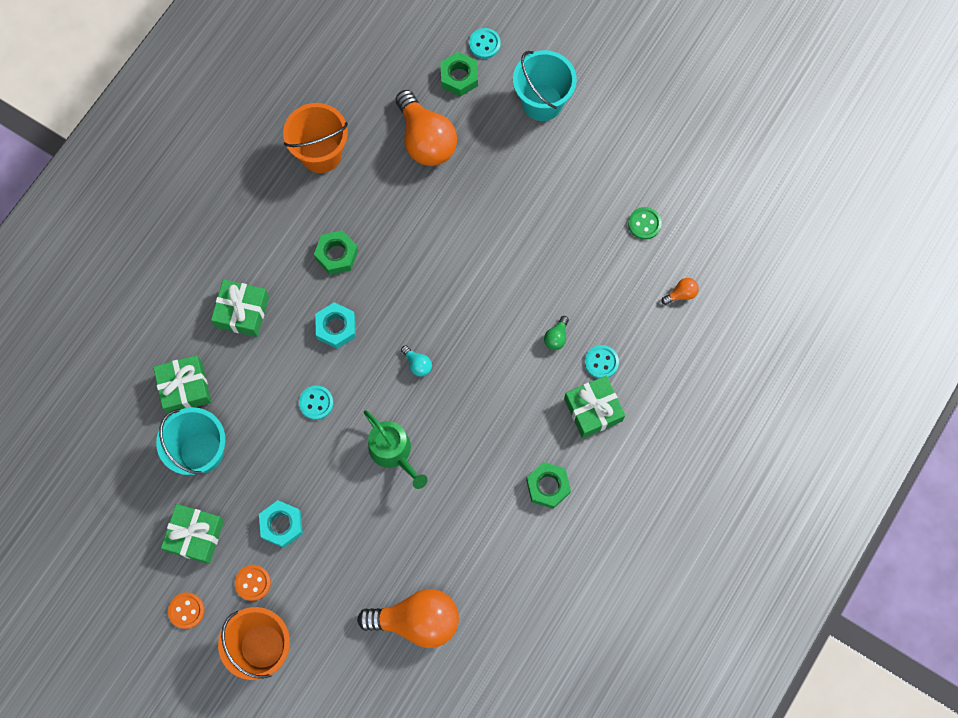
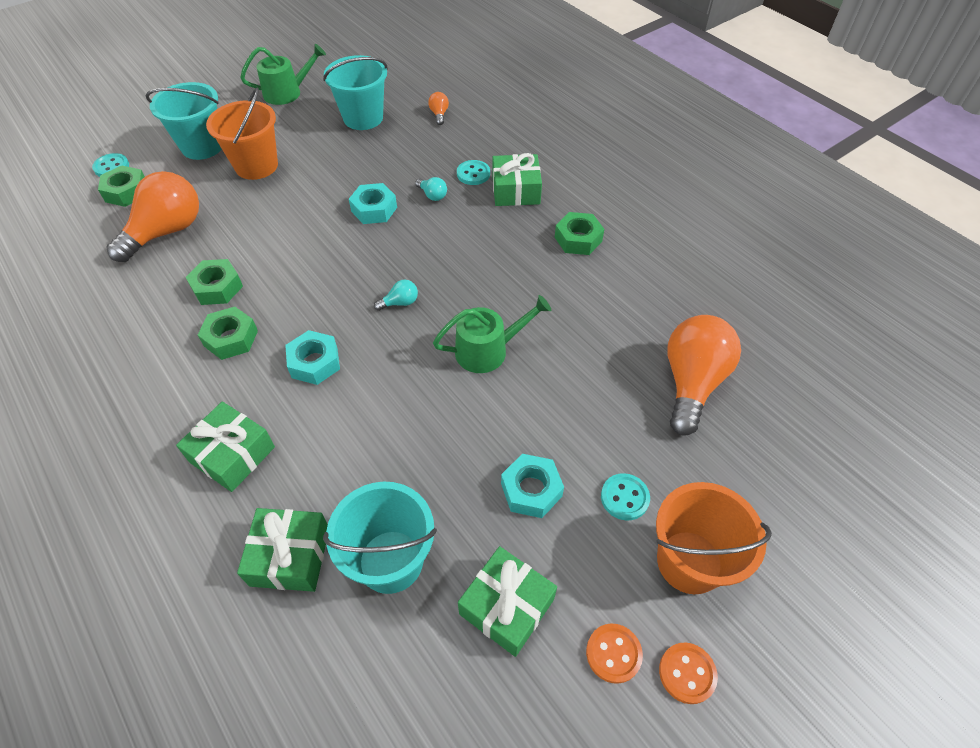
camera: 70 degrees left, 20 degrees down
orange button [235,565,271,601] -> orange button moved to [659,643,718,704]
orange bucket [283,103,348,173] -> orange bucket moved to [206,88,278,180]
turquoise button [299,386,334,420] -> turquoise button moved to [601,473,650,521]
orange light bulb [396,90,457,166] -> orange light bulb turned 45 degrees counterclockwise [106,171,199,262]
green light bulb [544,316,569,350] -> turquoise light bulb [415,177,447,201]
green button [628,207,662,240] -> turquoise bucket [323,55,388,130]
none -> green nut [186,259,243,305]
none -> green watering can [240,44,326,105]
none -> turquoise nut [349,183,397,224]

